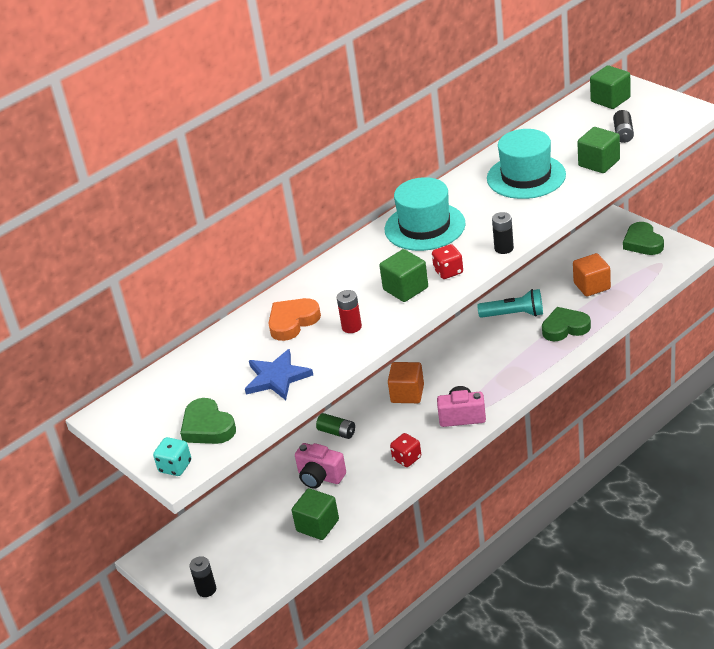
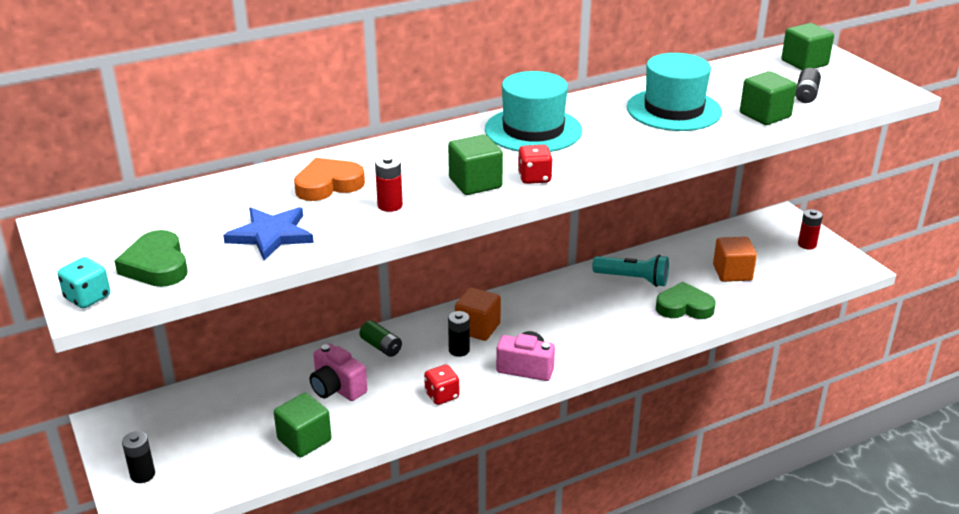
camera: 10 degrees right, 5 degrees down
black battery [492,212,514,254] -> black battery moved to [448,311,470,357]
green heart [623,222,664,255] -> red battery [798,209,823,249]

